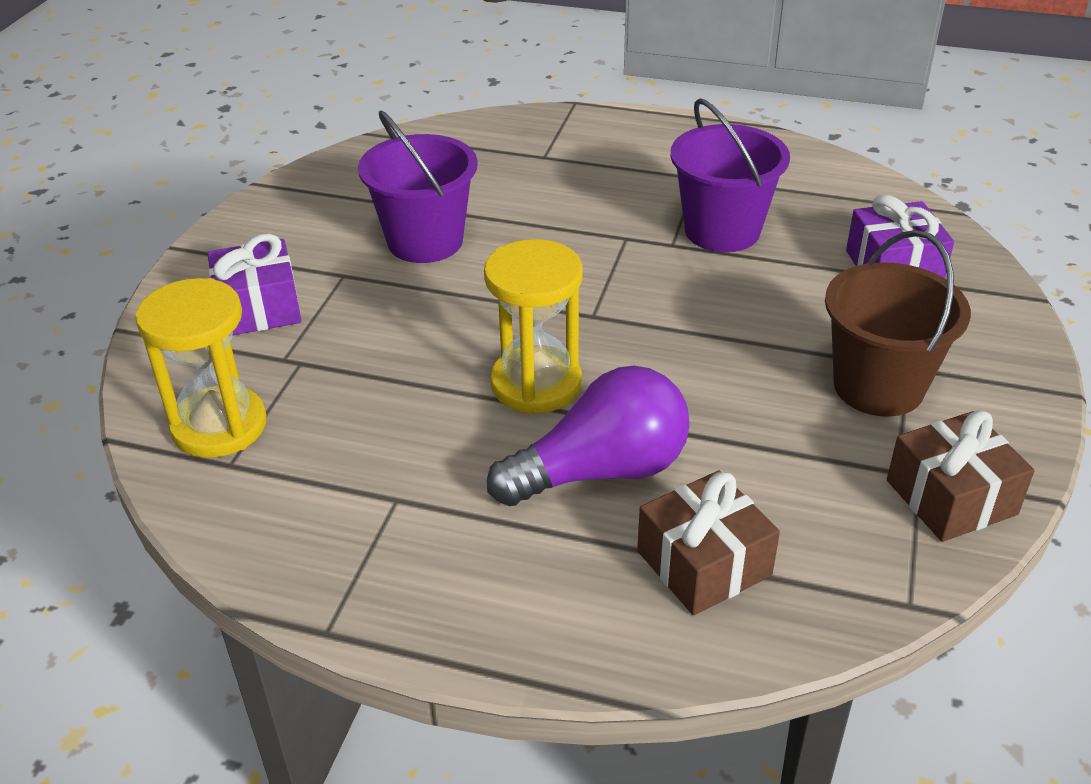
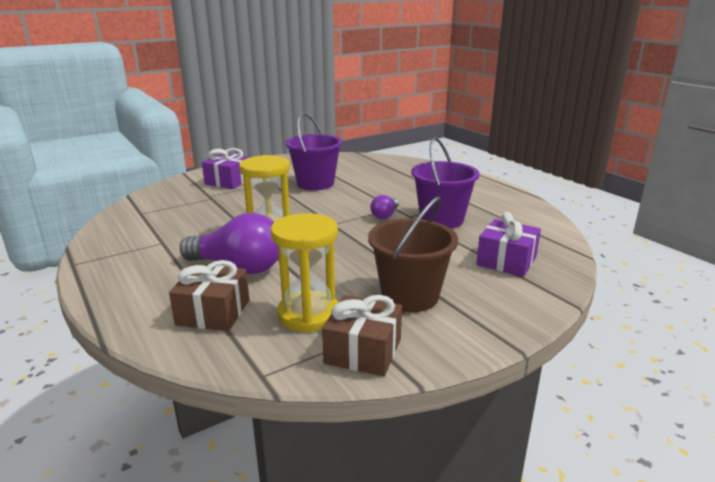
camera: 40 degrees right, 15 degrees down
yellow hourglass [135,278,267,458] -> yellow hourglass moved to [271,213,338,333]
none -> purple light bulb [370,195,399,219]

